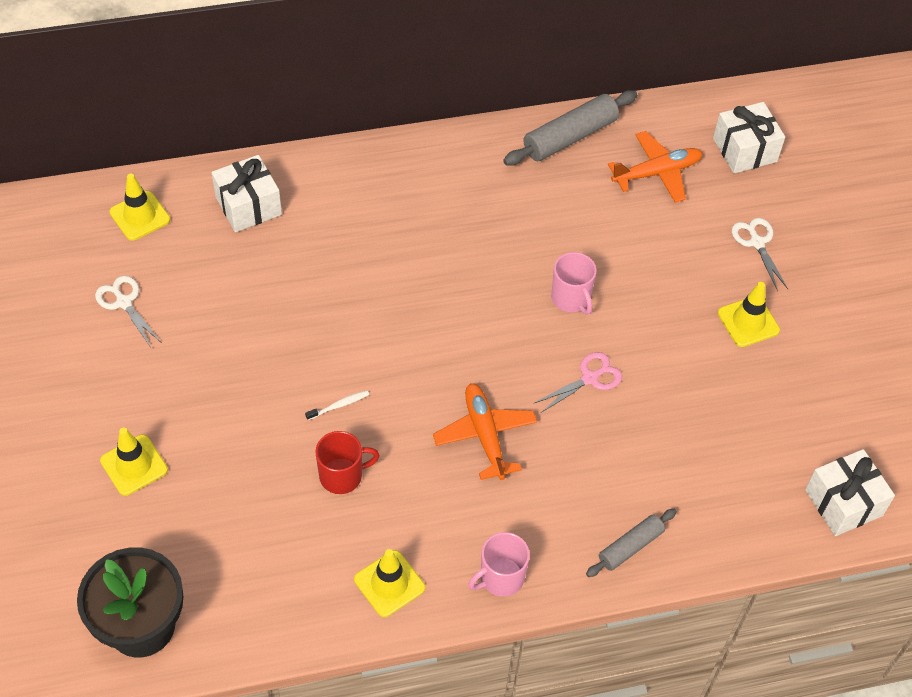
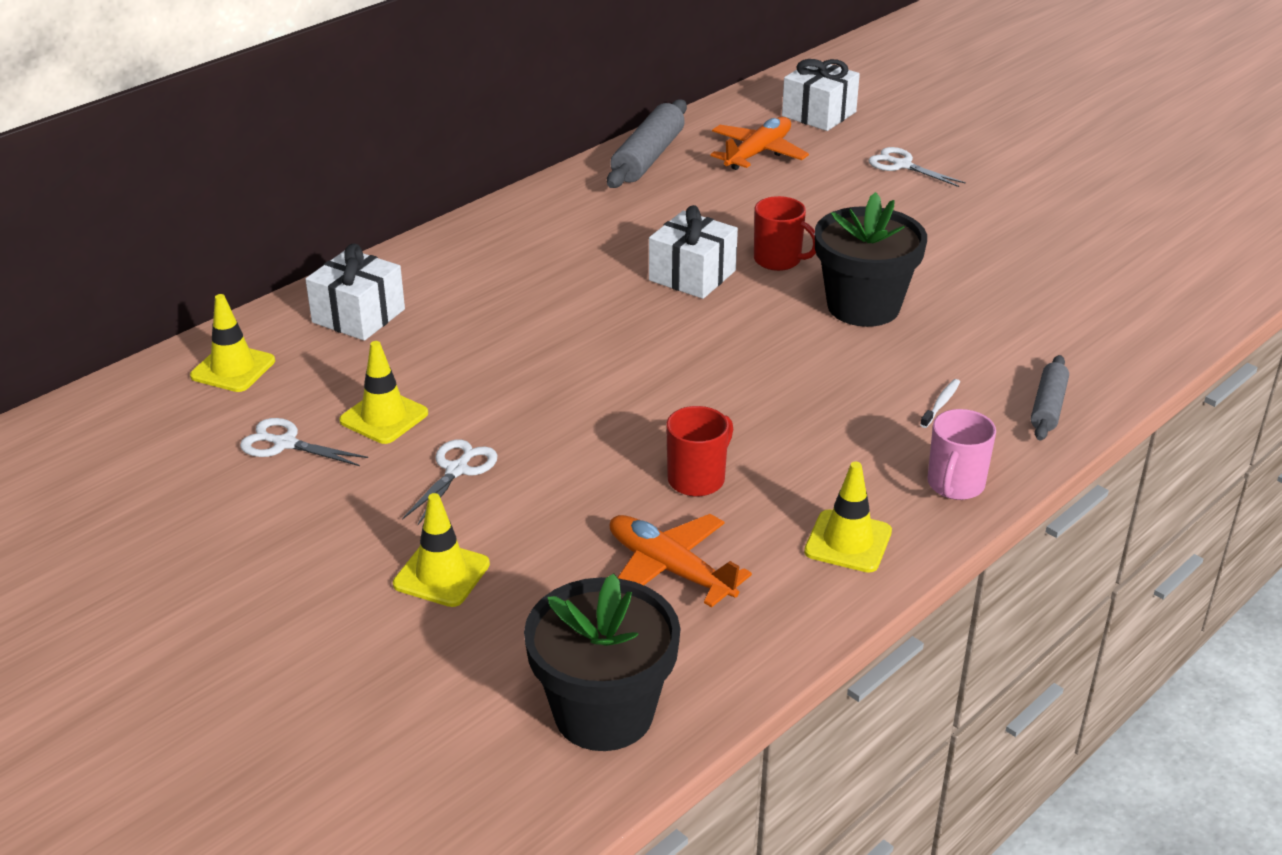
camera: 30 degrees left, 20 degrees down
white toothbrush [305,390,369,420] -> white toothbrush moved to [920,379,960,428]
orange plane [433,383,537,480] -> orange plane moved to [610,514,752,608]
pink scissors [535,352,622,413] -> black flower pot [814,192,927,327]
pink mug [551,252,597,315] -> red mug [754,196,816,271]
yellow traffic cone [718,282,780,347] -> yellow traffic cone moved to [339,341,428,444]
white gift [805,449,895,536] -> white gift moved to [649,205,738,299]
none -> white scissors [402,439,498,525]

